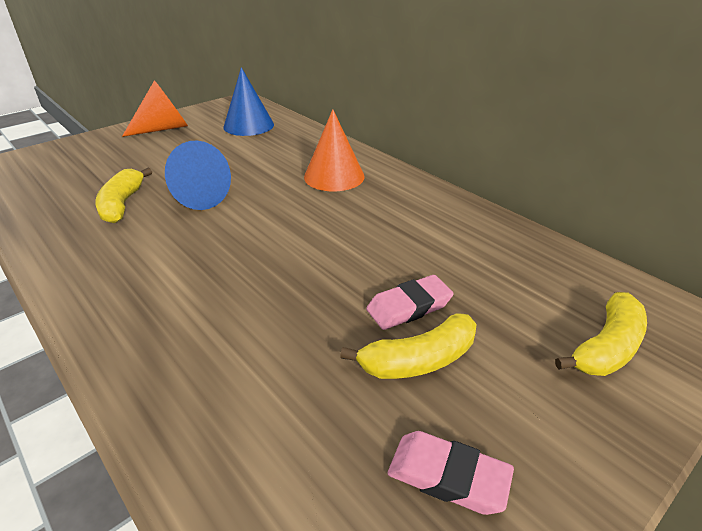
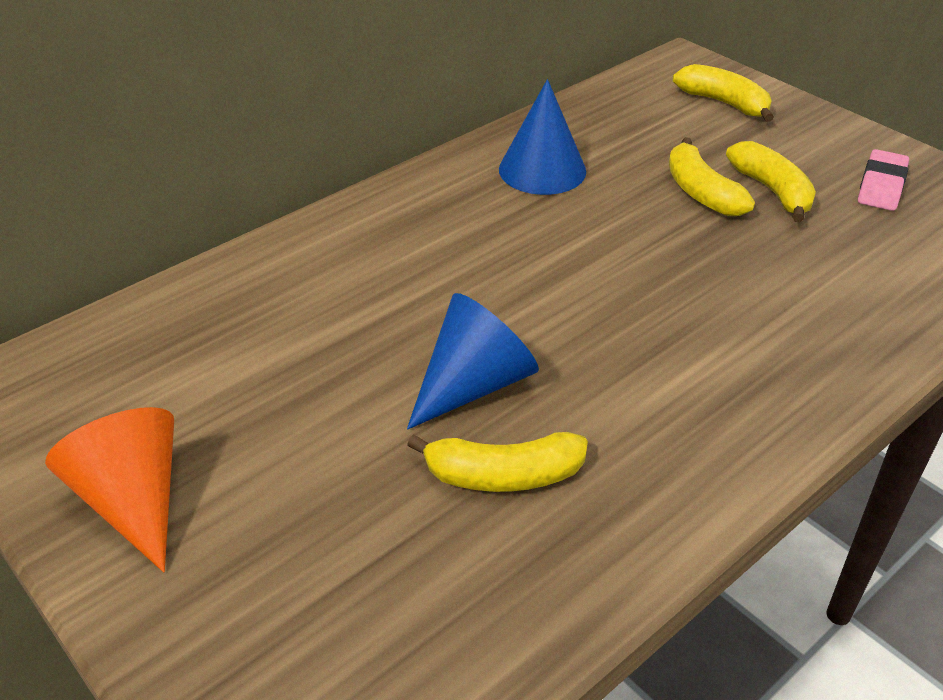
camera: 90 degrees left, 5 degrees up
blue cone [223,67,274,136] -> blue cone moved to [499,79,586,195]
orange cone [304,109,365,191] -> none
pink eraser [366,275,454,330] -> yellow banana [669,137,755,216]

